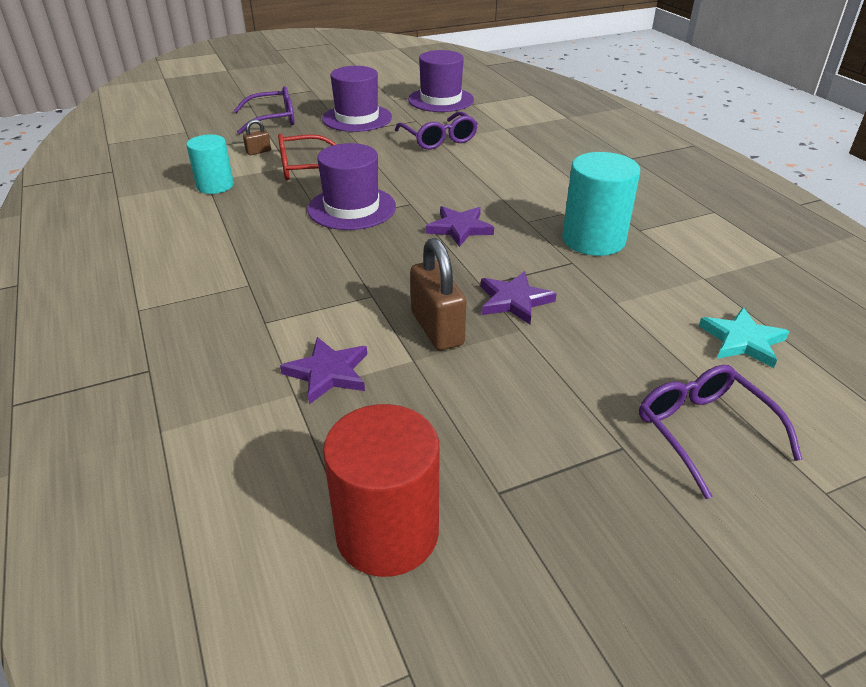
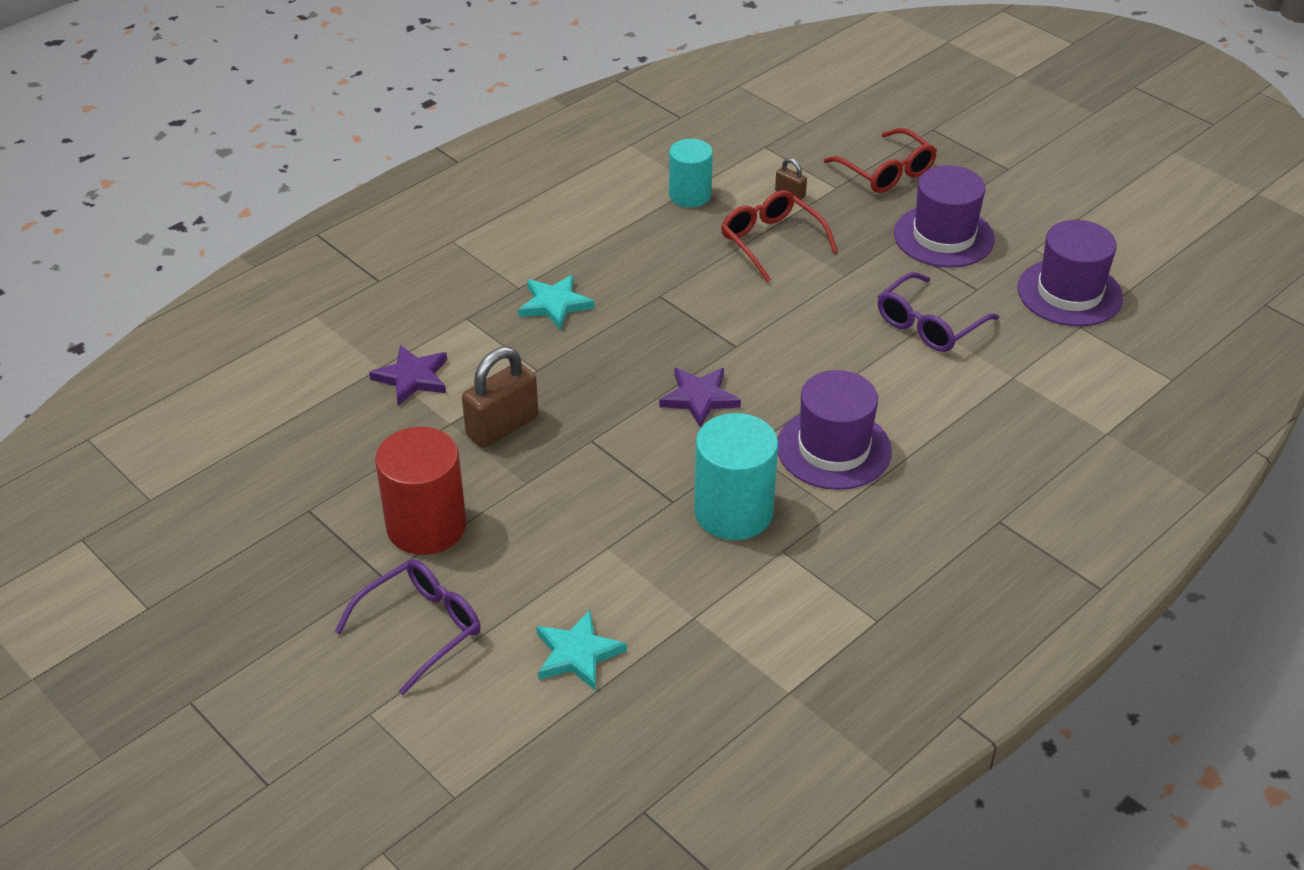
camera: 70 degrees right, 5 degrees up
purple glasses [234,86,295,135] -> red glasses [824,128,937,193]
purple hat [307,143,396,230] -> purple hat moved to [777,370,892,490]
red cylinder [323,404,440,577] -> red cylinder moved to [375,427,466,555]
purple star [481,271,557,325] -> none
none -> turquoise star [518,275,595,330]

